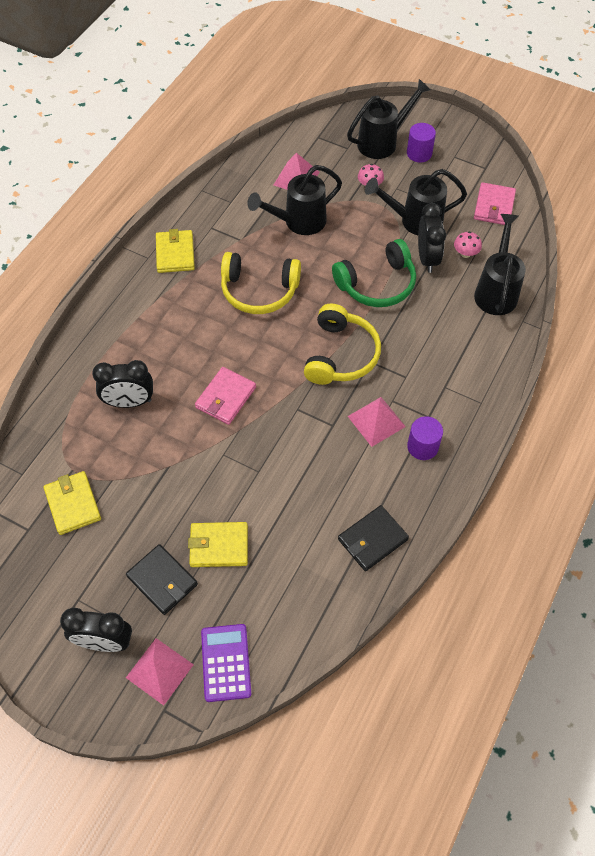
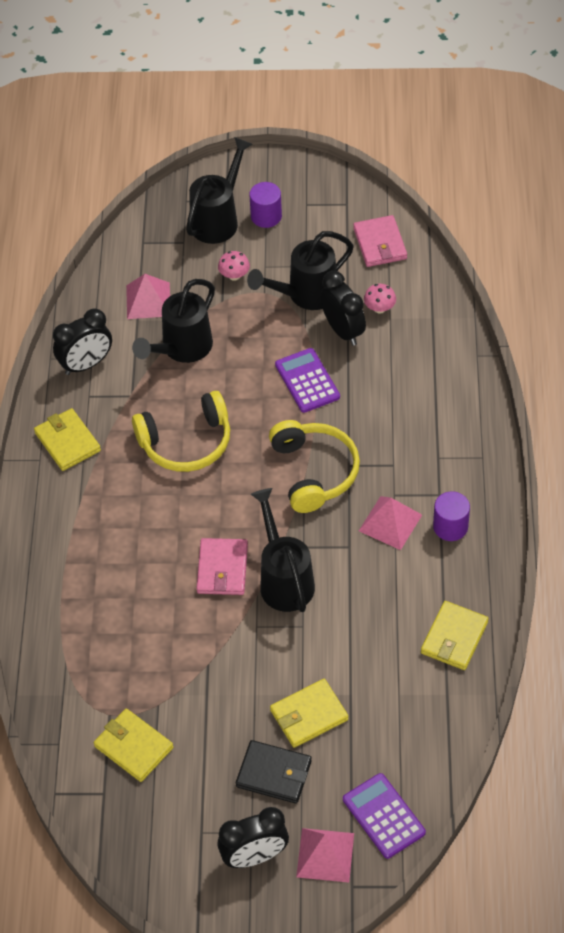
camera: 25 degrees left, 5 degrees down
black clock [92,360,153,408] -> black clock moved to [53,308,112,375]
green headphones [332,239,416,307] -> purple calculator [275,348,340,413]
black wallet [338,505,409,571] -> yellow wallet [421,601,489,670]
black watering can [474,214,526,315] -> black watering can moved to [251,488,315,612]

